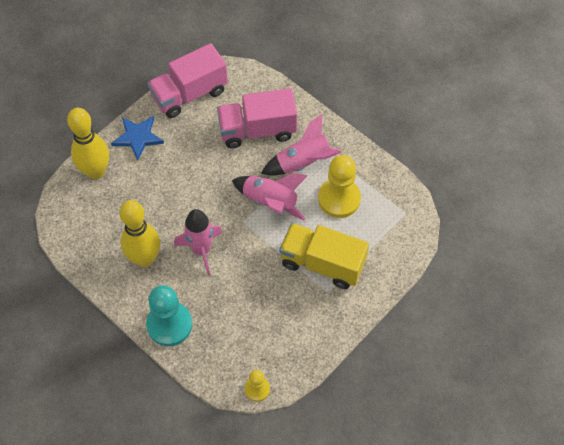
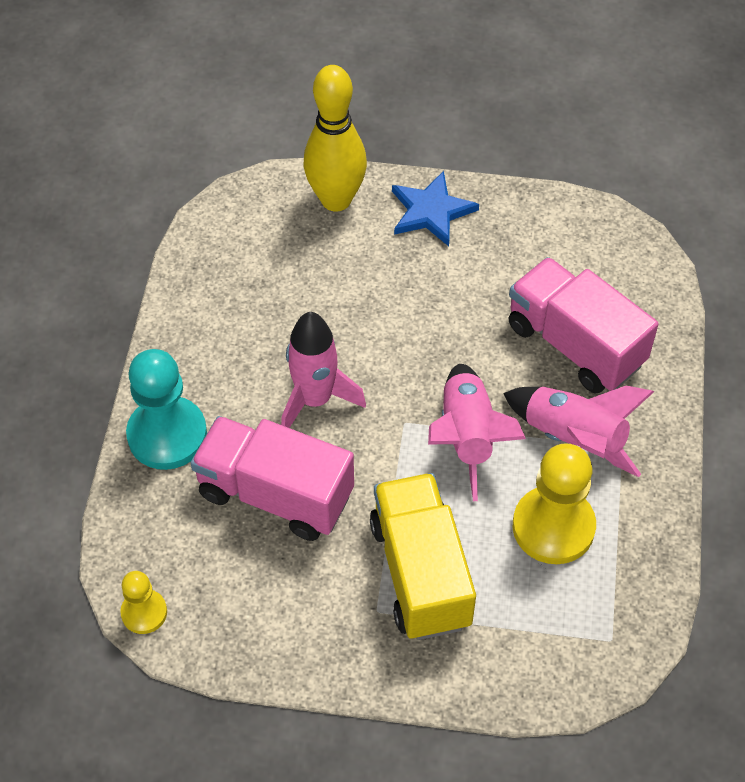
camera: 55 degrees right, 5 degrees down
yellow bowling pin [120,200,160,267] -> none
pink truck [147,43,228,118] -> pink truck moved to [191,416,354,541]

